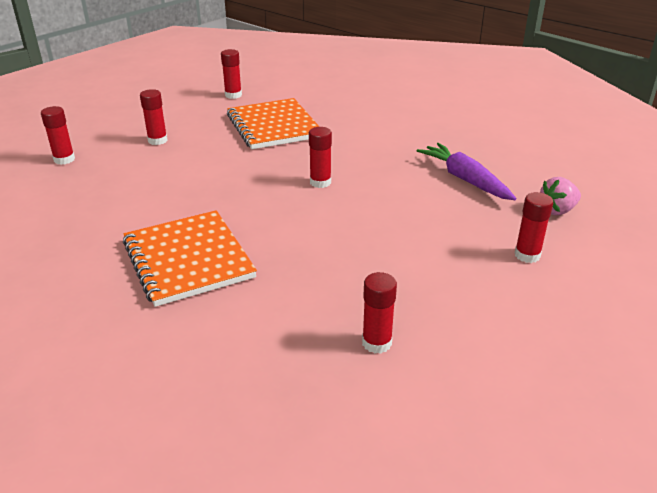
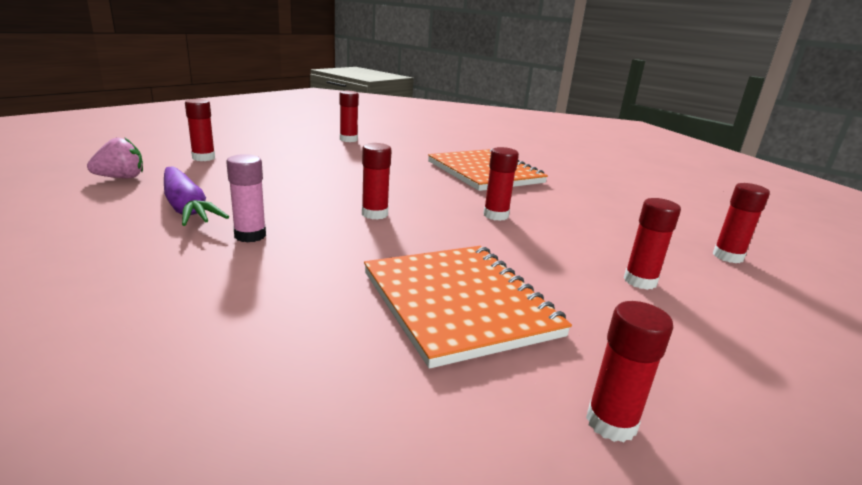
camera: 175 degrees right, 10 degrees down
none -> pink glue stick [226,154,266,243]
none -> red glue stick [483,147,519,221]

